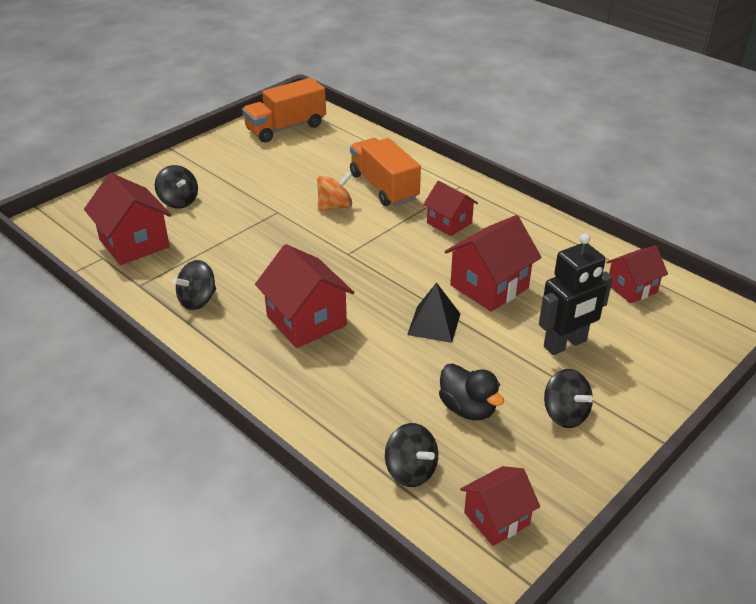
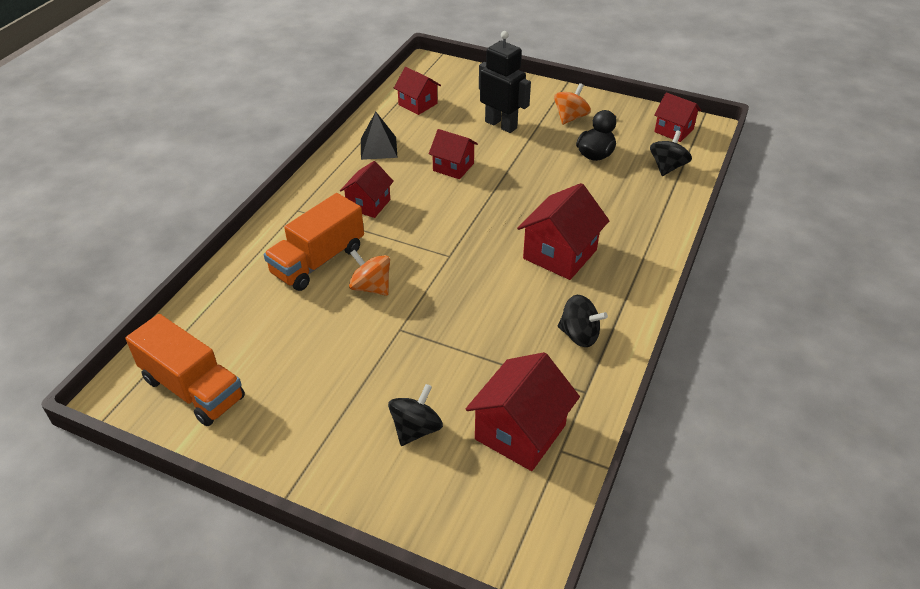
camera: 110 degrees left, 5 degrees up
black pyramid [407,282,460,343] -> black pyramid moved to [361,112,398,160]
red house [445,215,542,312] -> red house [429,129,478,179], size x0.64
black spinning top [544,369,593,428] -> orange spinning top [554,83,591,125]

